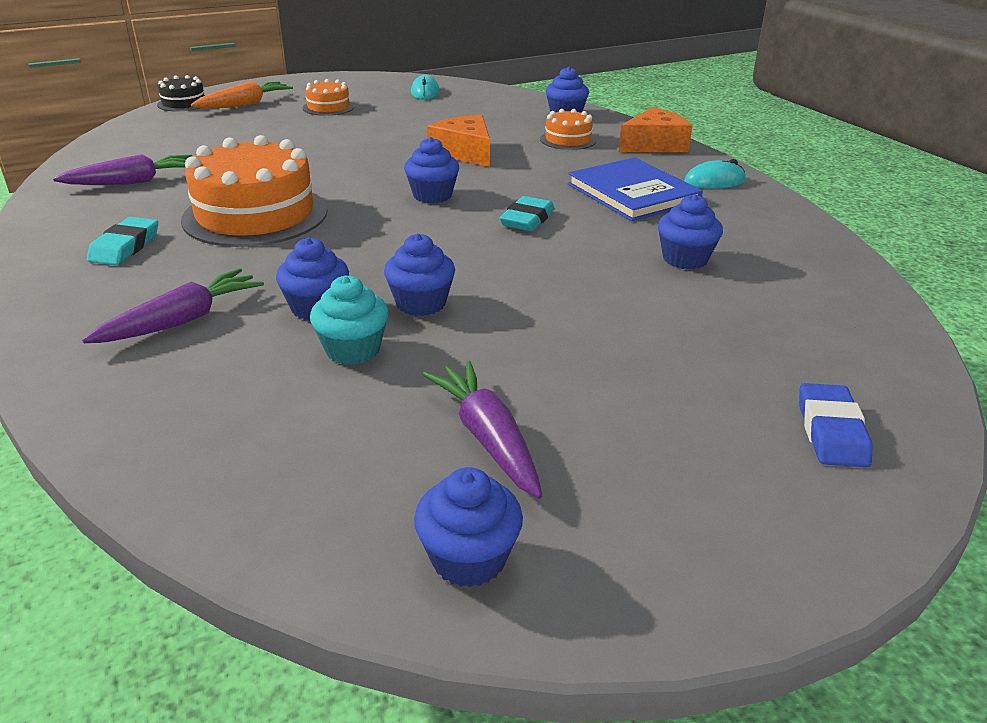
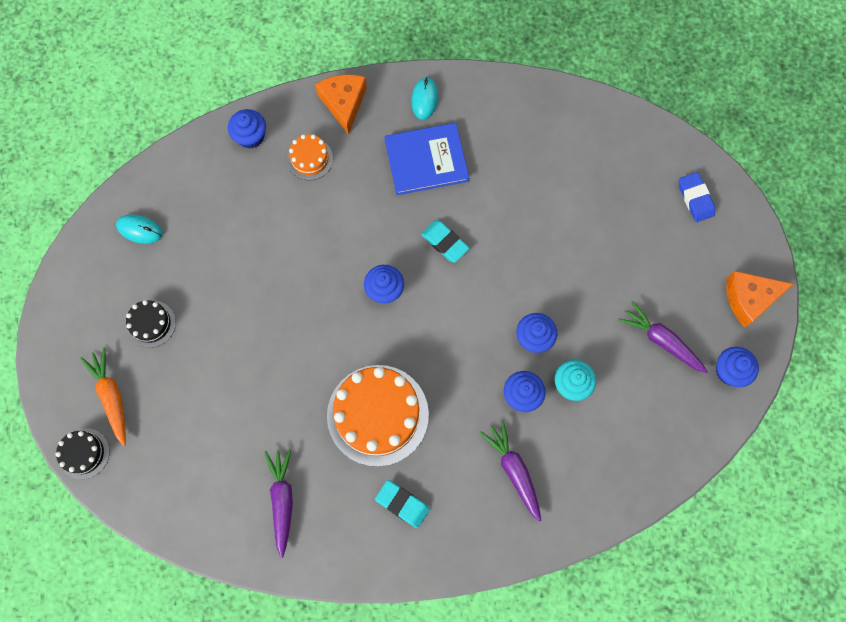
camera: 70 degrees left, 40 degrees up
orange cake [303,79,355,116] -> black cake [126,300,176,348]
purple carrot [423,361,542,499] -> purple carrot turned 45 degrees clockwise [618,301,708,373]
orange cheese [427,115,490,167] -> orange cheese moved to [726,271,793,328]
blue cupcake [658,194,723,270] -> none
blue eraser [799,383,872,467] -> blue eraser turned 45 degrees clockwise [679,172,715,222]

